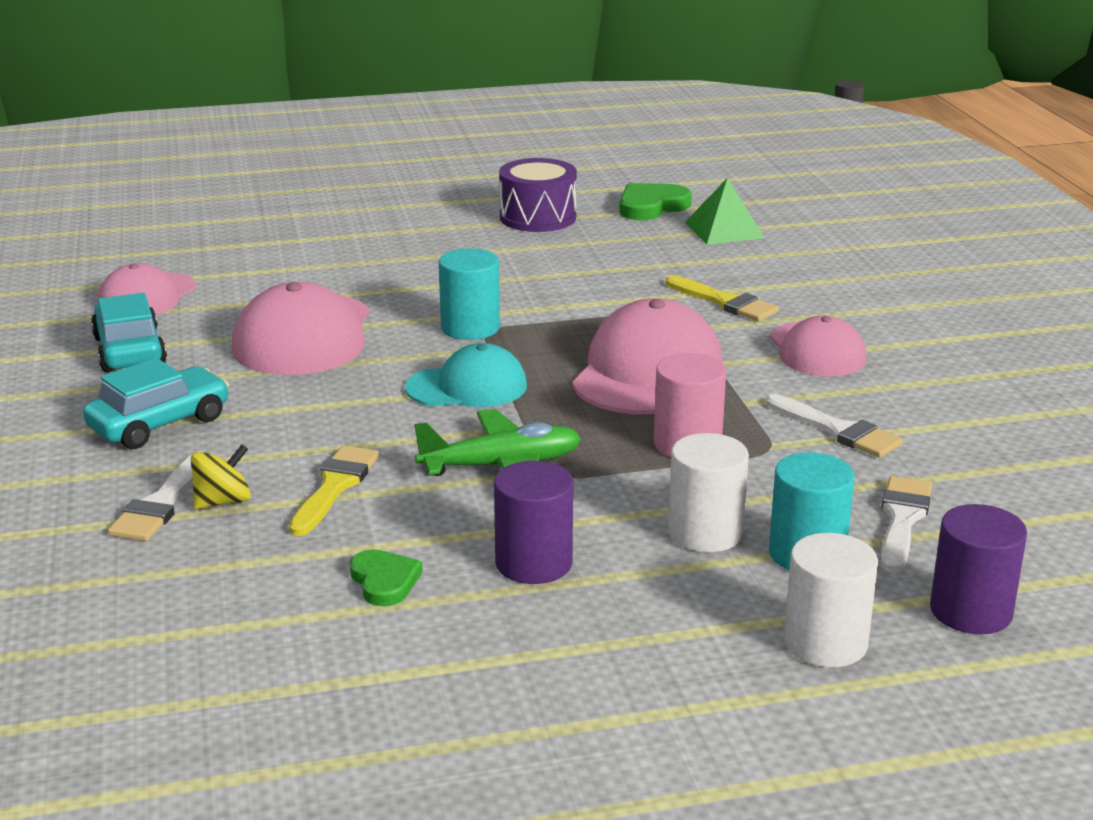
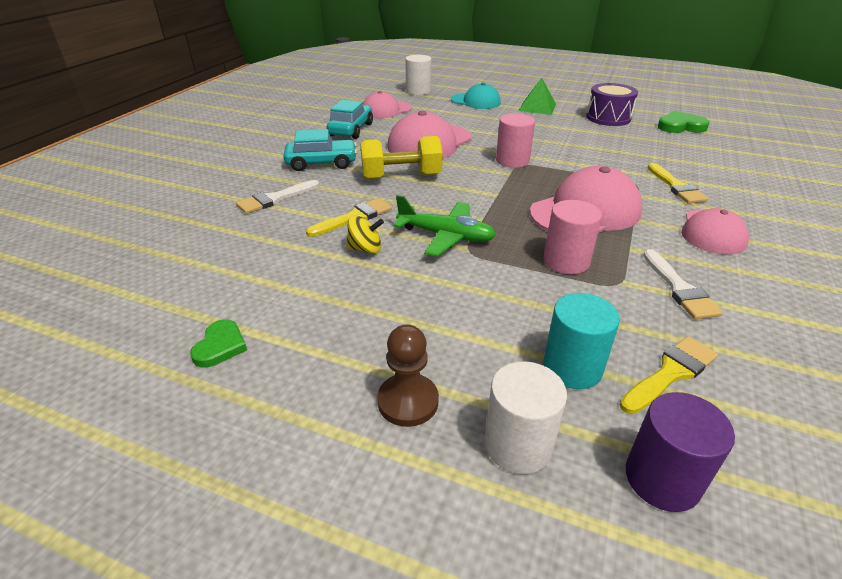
camera: 35 degrees right, 10 degrees up
yellow spinning top [191,445,251,509] -> yellow spinning top moved to [346,215,384,254]
green heart [350,549,423,606] -> green heart moved to [190,320,247,368]
turquoise cap [405,343,527,407] -> turquoise cap moved to [451,83,501,109]
turquoise cylinder [439,248,500,340] -> pink cylinder [496,113,535,168]
purple cylinder [494,461,573,584] -> none
white cylinder [668,433,749,552] -> white cylinder moved to [405,55,432,95]
green pyramid [685,178,765,245] -> green pyramid moved to [519,78,556,115]
white brush [881,476,932,573] -> yellow brush [619,336,718,414]
none -> yellow dumbbell [361,136,443,179]
none -> brown pawn [377,324,439,427]

